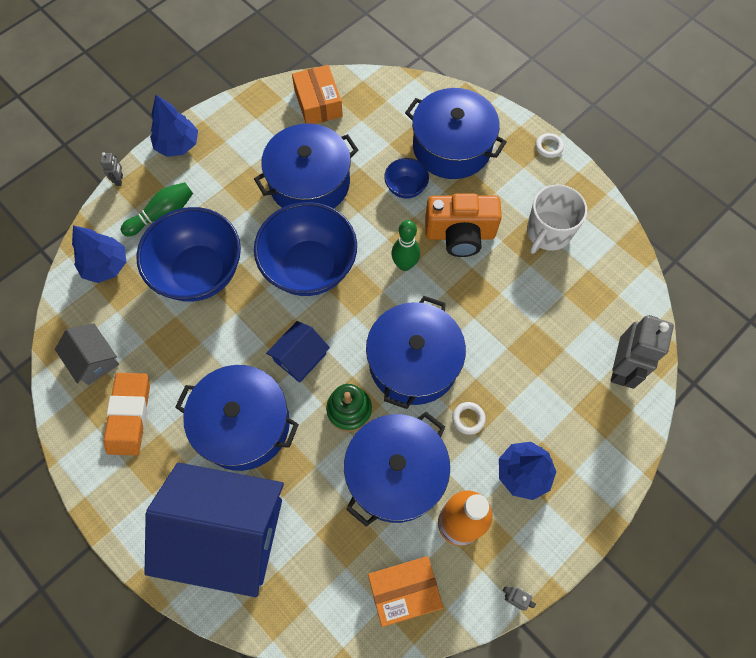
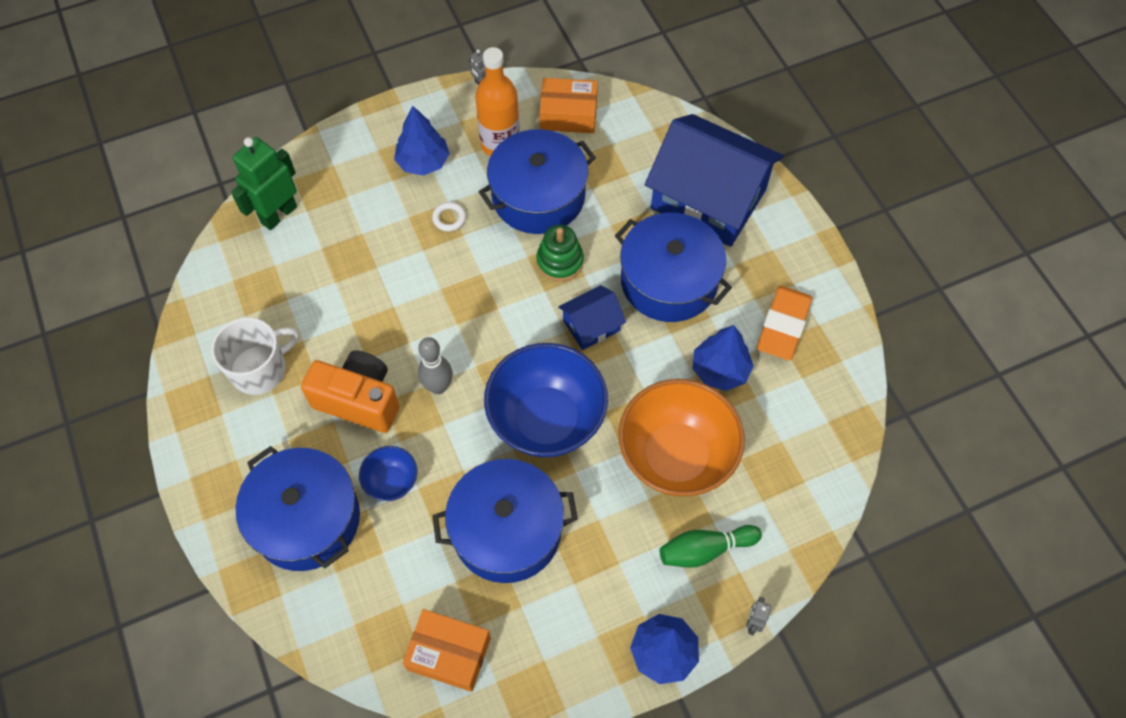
camera: 160 degrees left, 5 degrees down
grey house [55,324,119,385] -> none
blue tree [72,225,126,283] -> blue tree moved to [693,325,754,391]
blue bowl [136,207,241,302] -> orange bowl [618,379,745,496]
orange box [292,65,343,124] -> orange box turned 75 degrees counterclockwise [403,609,491,692]
blue pot [366,296,466,409] -> none
green bowling pin [391,220,420,271] -> grey bowling pin [418,337,453,394]
white ring [535,133,564,158] -> none
grey robot [611,315,674,389] -> green robot [231,137,297,230]

